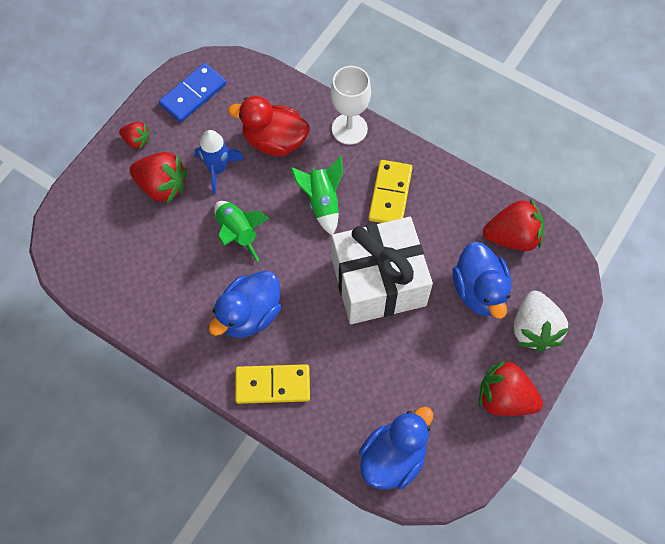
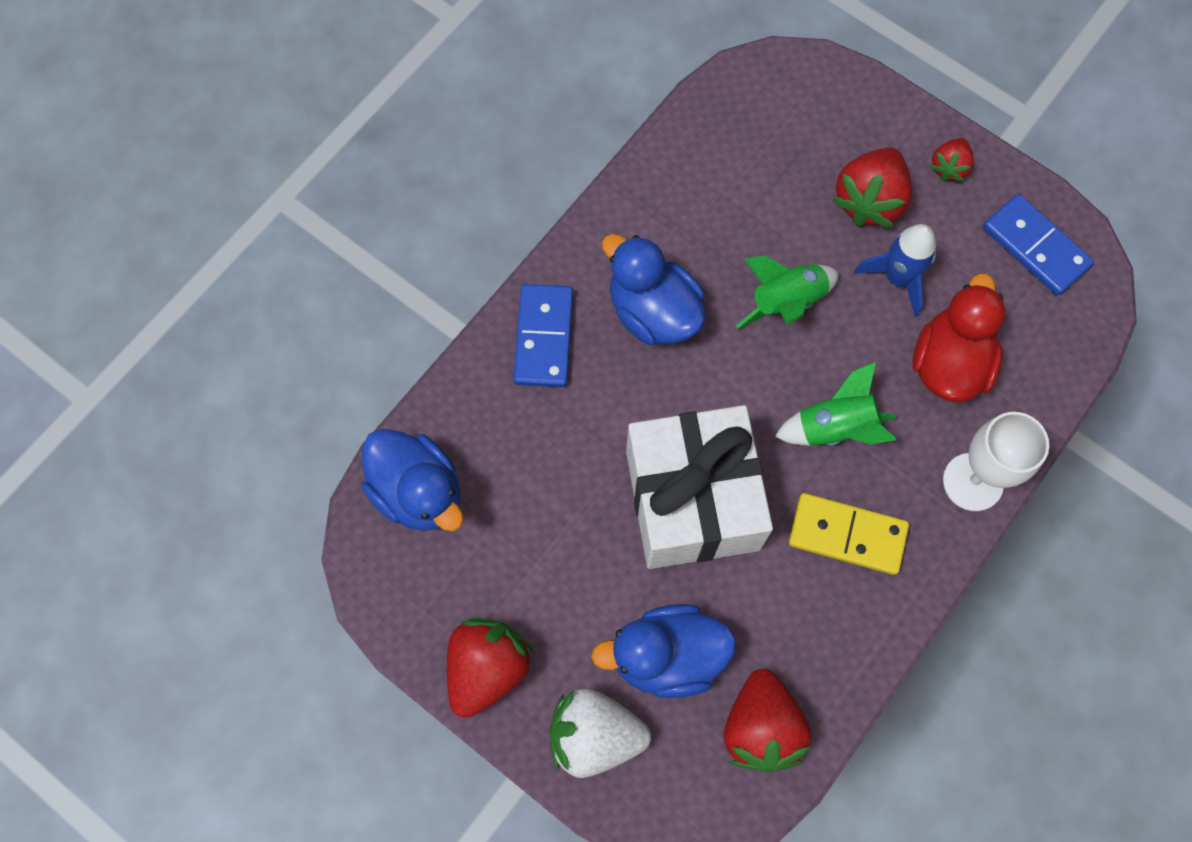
camera: 95 degrees right, 5 degrees up
yellow domino [235,364,310,404] -> blue domino [514,284,573,387]

